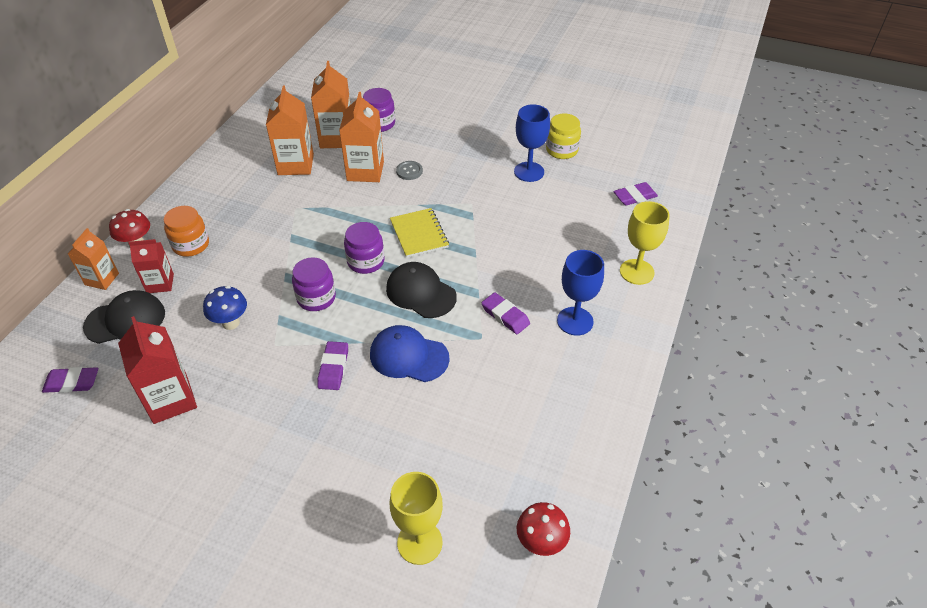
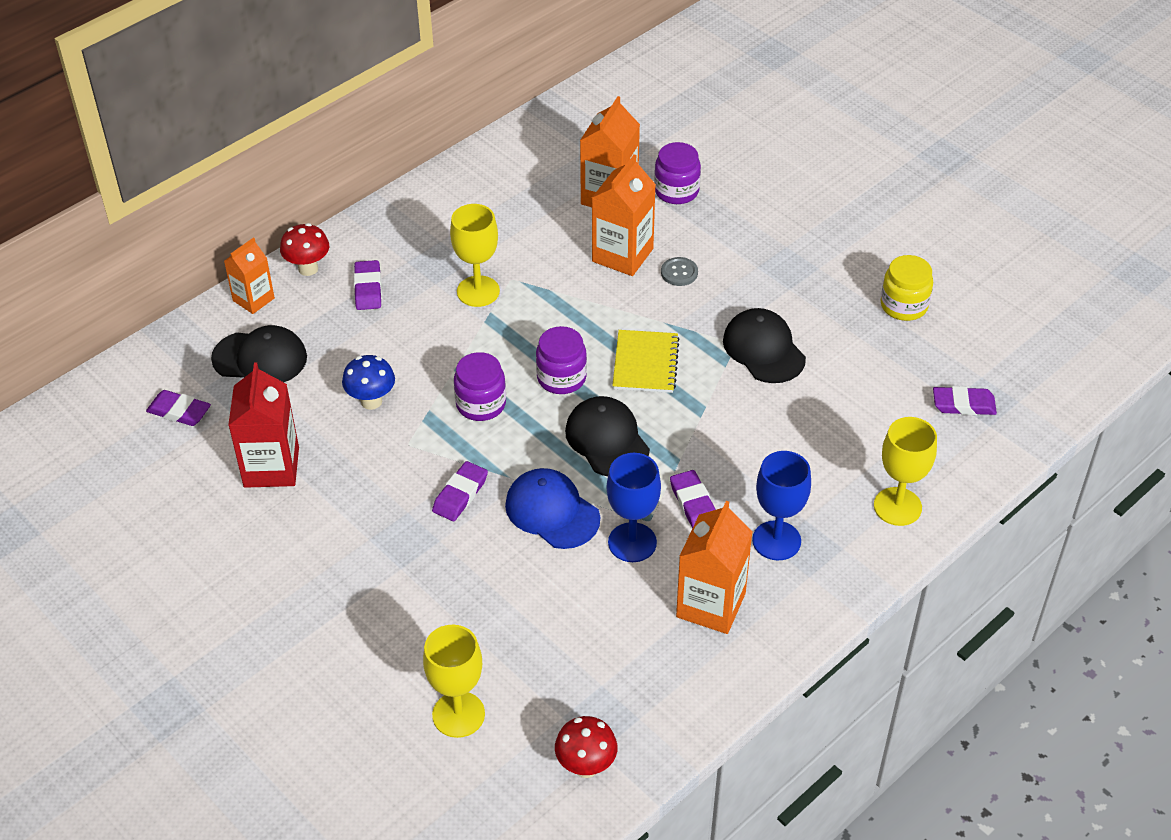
camera: 25 degrees right, 0 degrees up
red carton [129,239,174,293] -> none
orange jar [164,206,209,257] -> purple eraser [354,260,382,310]
orange carton [266,85,314,175] -> orange carton moved to [676,501,753,634]
blue goblet [514,104,550,182] -> blue goblet moved to [607,453,661,562]
none -> yellow goblet [450,204,500,307]
none -> black cap [723,308,806,383]

